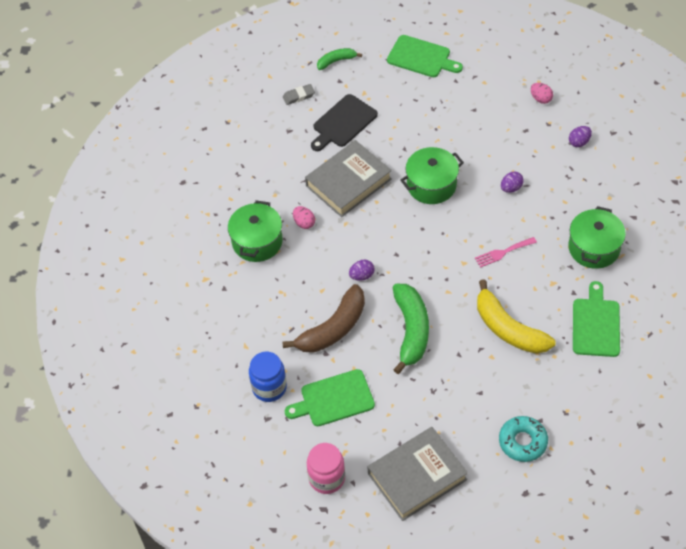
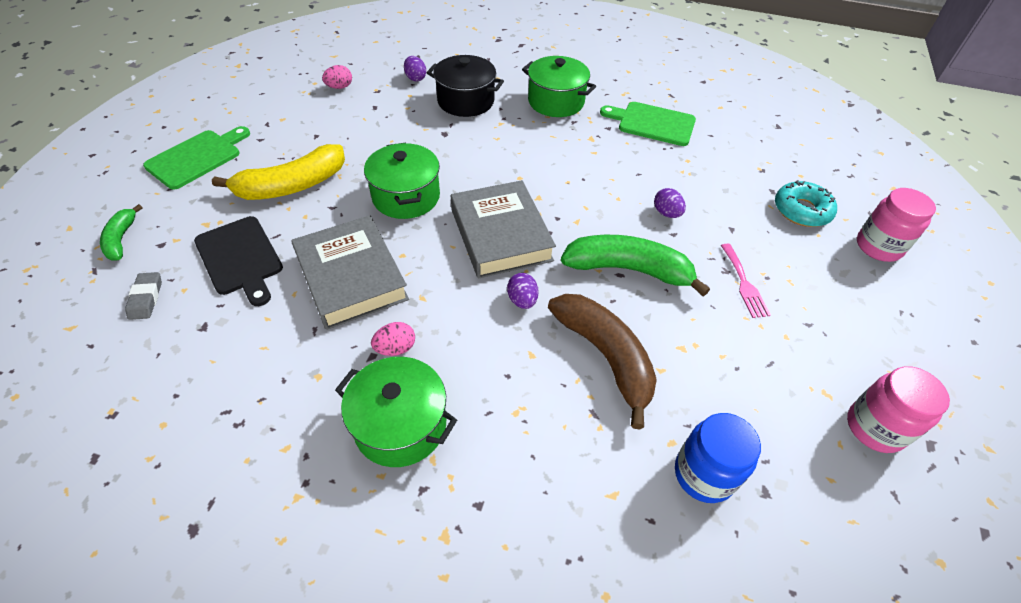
camera: 80 degrees left, 5 degrees down
green cutting board [285,369,375,426] -> none
grey book [368,427,468,521] -> grey book moved to [451,180,556,279]
pink fork [475,237,537,268] -> pink fork moved to [721,244,771,318]
yellow banana [477,279,555,354] -> yellow banana moved to [212,144,345,200]
purple egg [501,172,524,193] -> purple egg moved to [654,188,686,218]
none -> black pot [427,55,504,117]
none -> pink jar [857,188,936,262]

